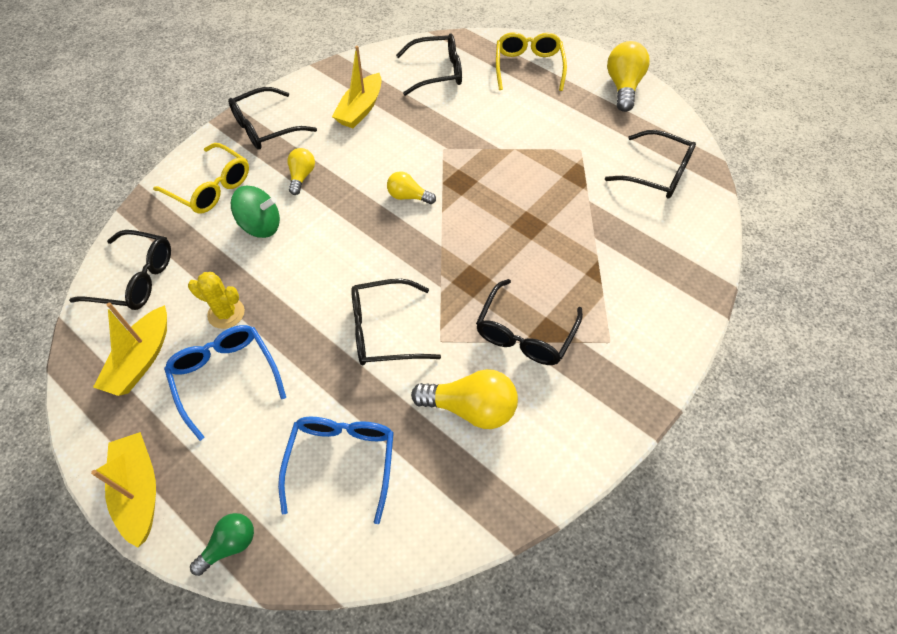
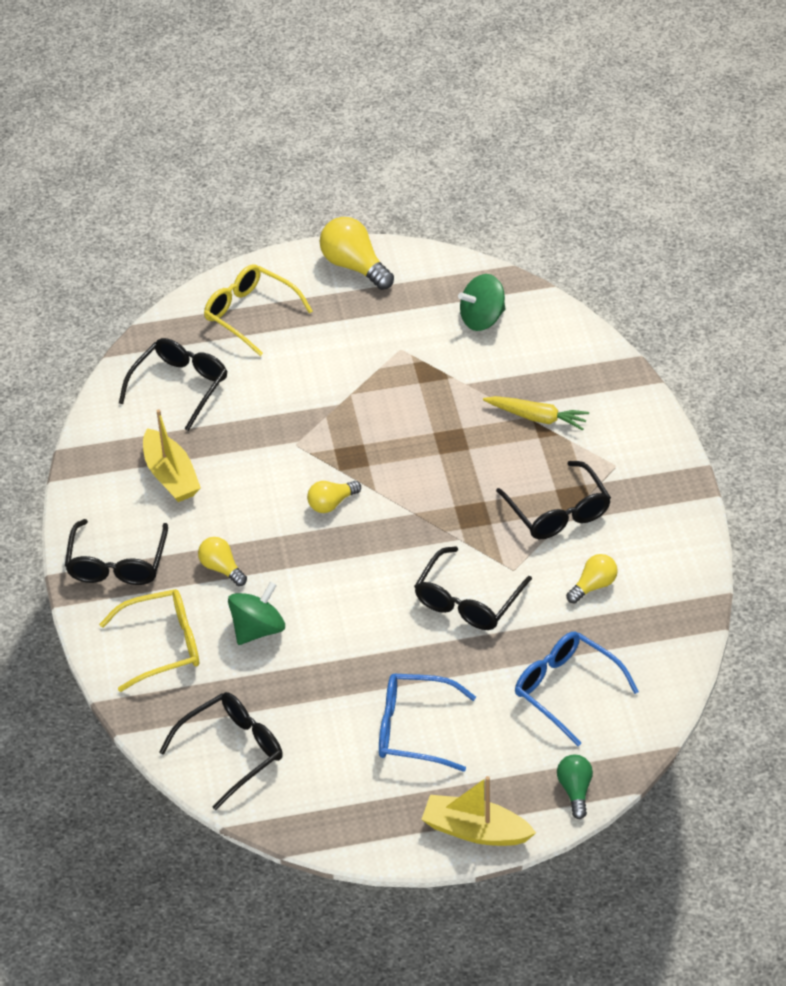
camera: 50 degrees left, 10 degrees down
yellow boat [93,302,167,396] -> none
yellow cactus [188,272,245,329] -> none
yellow light bulb [411,369,518,429] -> yellow light bulb [566,554,618,604], size x0.60
black glasses [605,130,696,199] -> green spinning top [458,274,505,331]
none -> yellow carrot [483,396,589,430]

